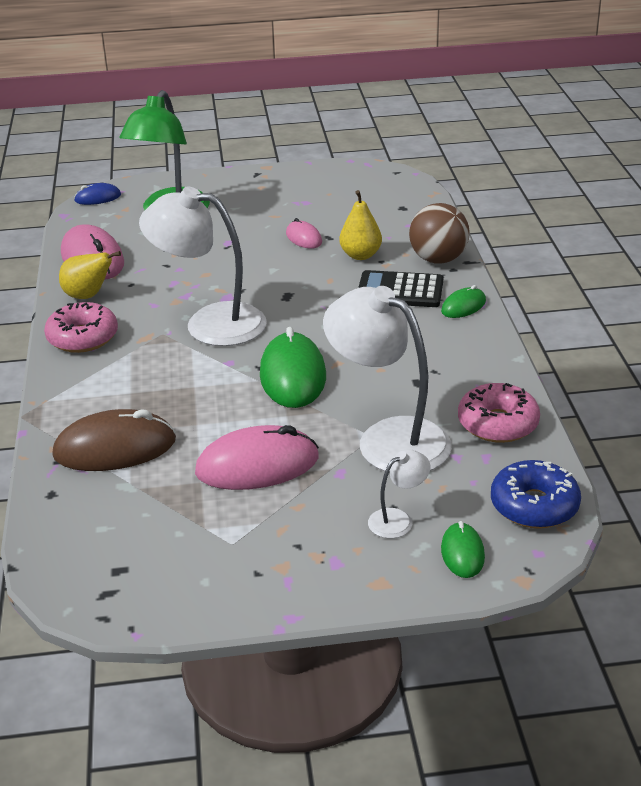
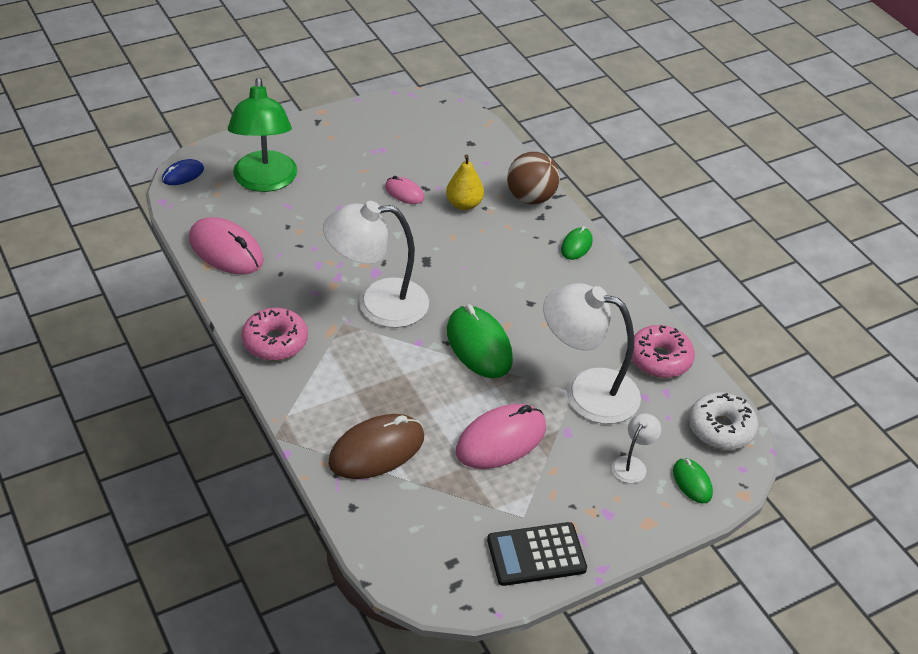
camera: 25 degrees left, 10 degrees up
yellow pear [59,251,121,299] -> none
black calculator [358,270,443,307] -> black calculator moved to [487,522,587,586]
blue donut [491,460,581,528] -> white donut [689,392,758,450]

